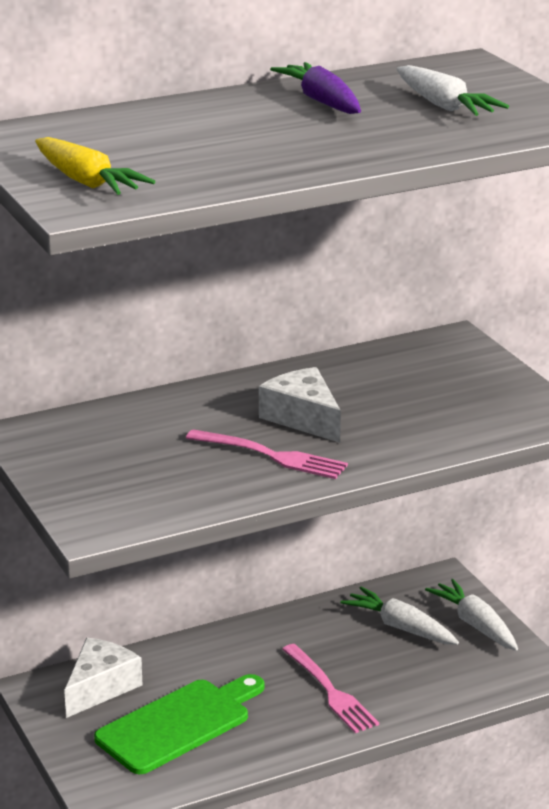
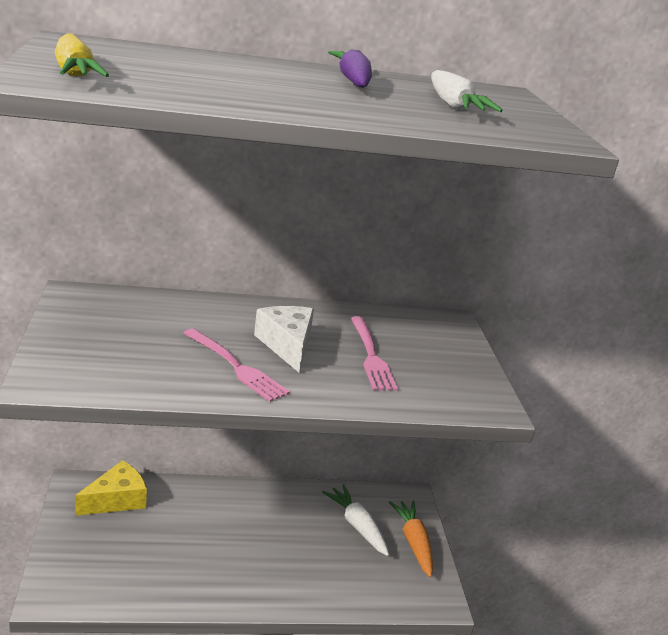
camera: 15 degrees right, 0 degrees up
white cheese [64,638,142,718] -> yellow cheese [75,460,147,516]
green cutting board [94,674,265,774] -> none
pink fork [282,644,379,733] -> pink fork moved to [351,316,398,391]
white carrot [425,579,518,650] -> orange carrot [389,500,433,577]

